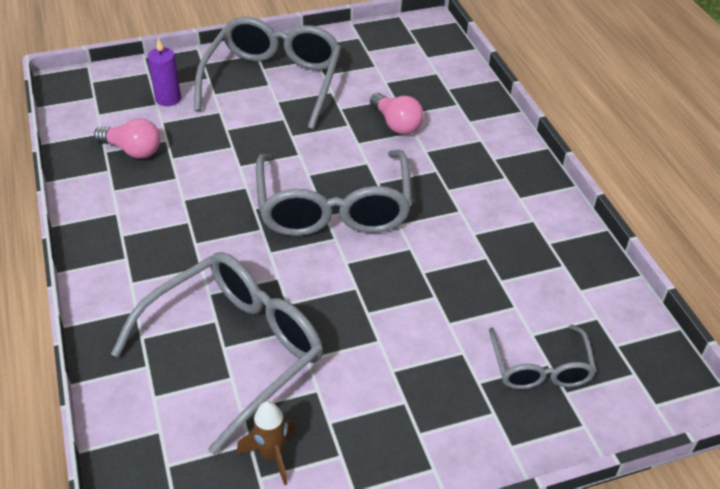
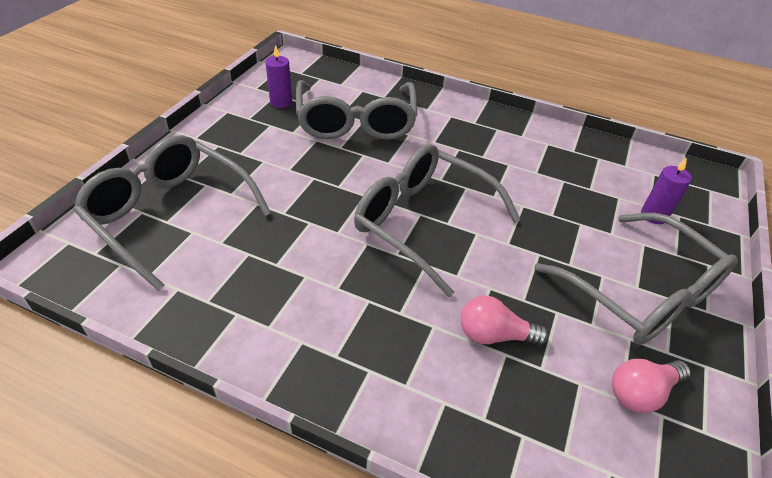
camera: 130 degrees right, 0 degrees up
pink light bulb [94,118,161,159] -> pink light bulb moved to [612,359,691,413]
brown rocket [237,401,295,485] -> purple candle [265,45,292,108]
grey glasses [489,325,597,389] -> grey glasses [73,135,271,291], size x1.83

